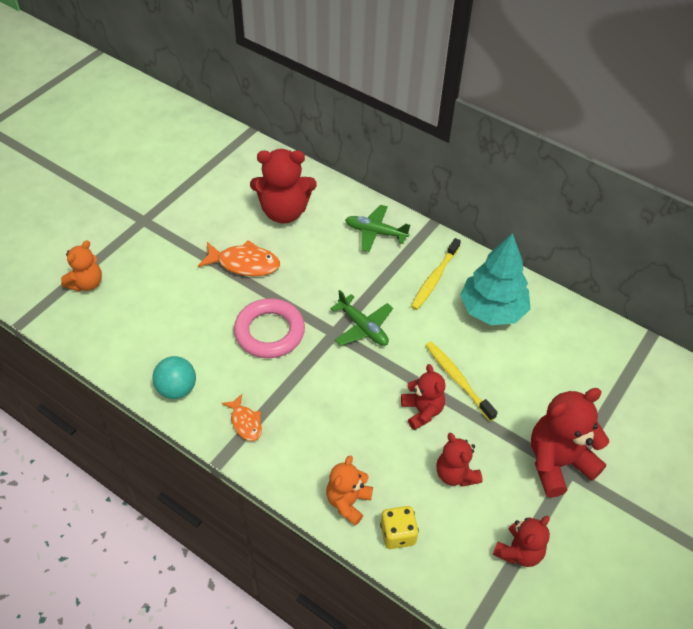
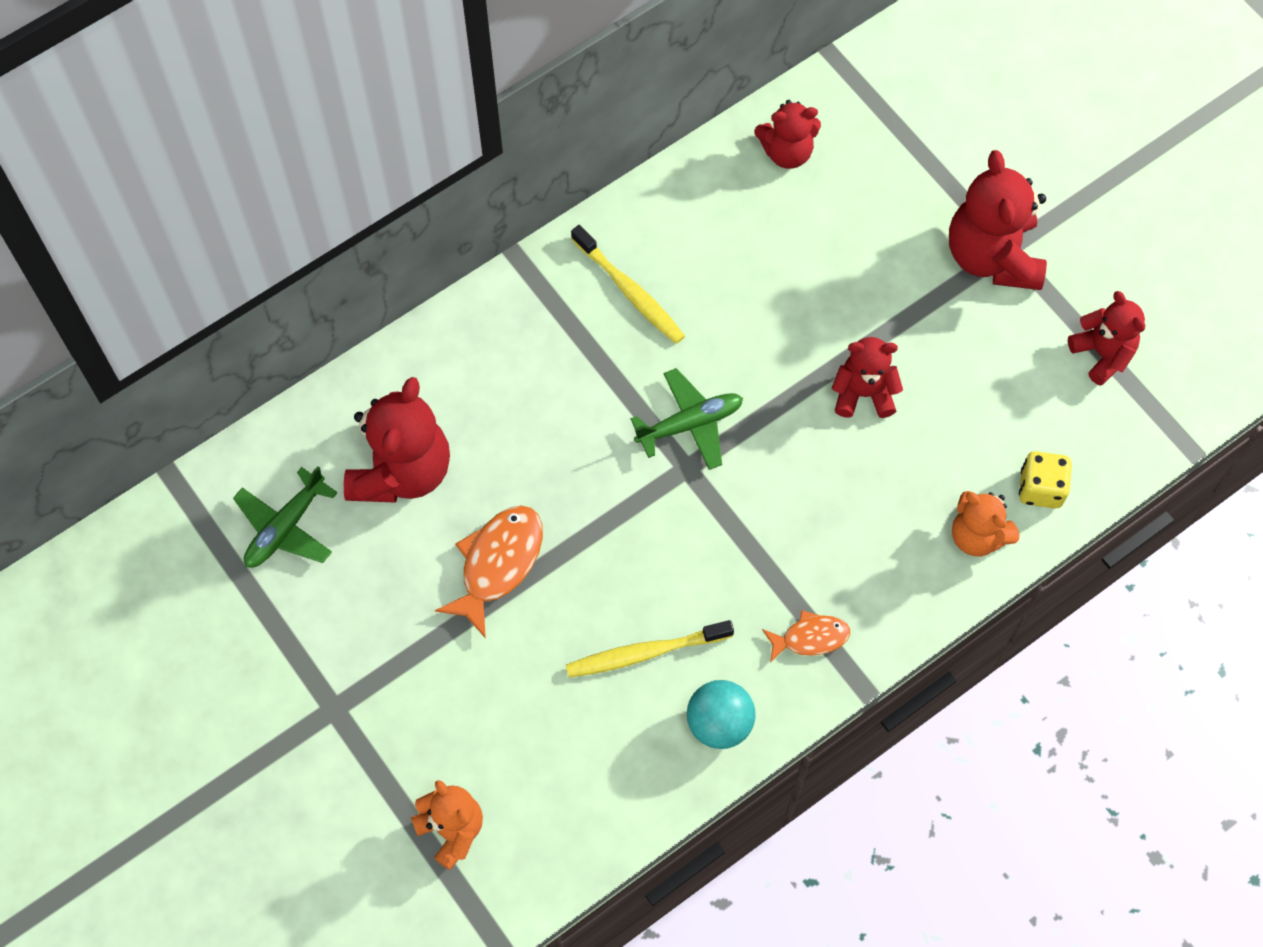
camera: 70 degrees left, 15 degrees up
pink ring [234,298,305,358] -> none
green plane [345,205,410,252] -> green plane moved to [233,466,337,568]
yellow toothbrush [425,341,498,421] -> yellow toothbrush moved to [566,620,734,678]
red teddy bear [436,433,483,487] -> red teddy bear moved to [754,100,821,169]
turquoise tree [460,233,530,325] -> none

